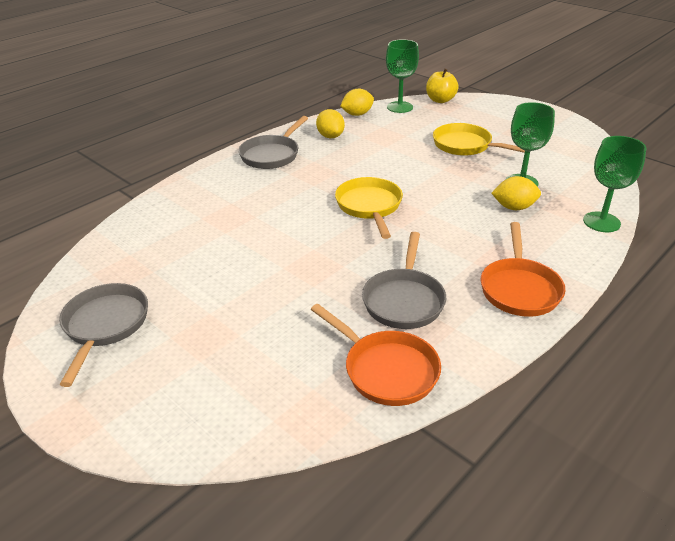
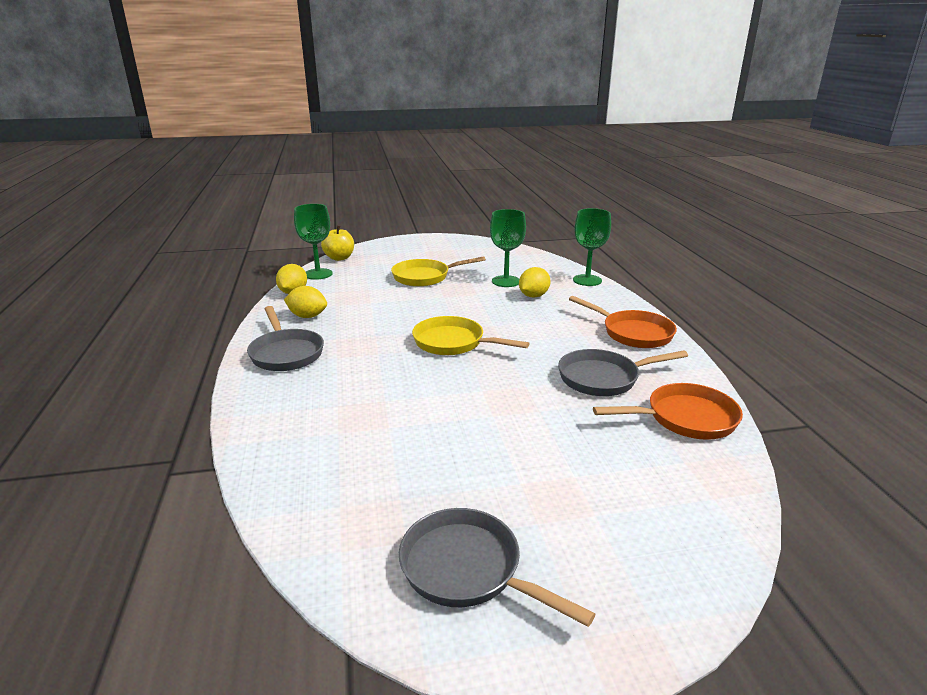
camera: 55 degrees left, 10 degrees down
grey pan [362,232,446,329] -> grey pan turned 120 degrees clockwise [558,349,688,396]

